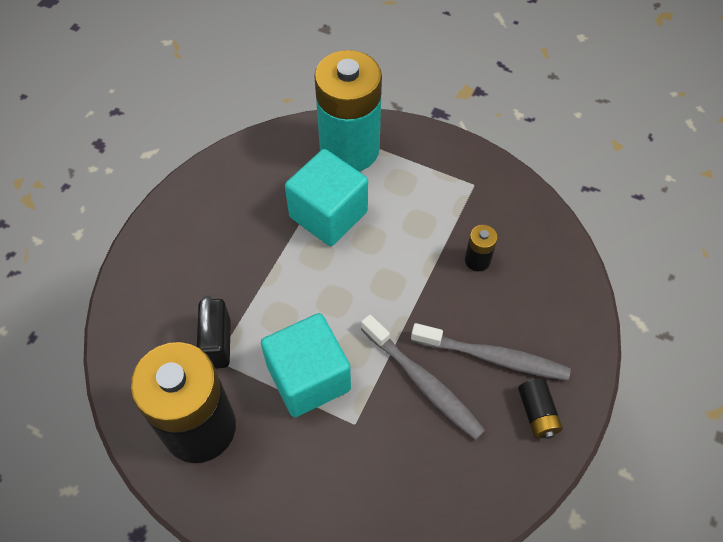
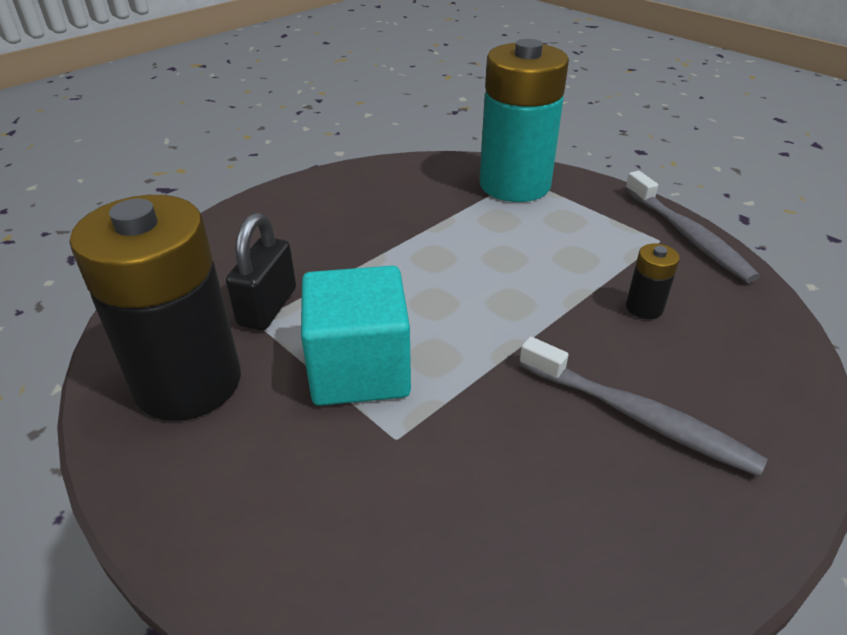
camera: 20 degrees right, 20 degrees down
turquoise cube [285,149,368,246] -> none
grey toothbrush [361,314,485,440] -> grey toothbrush moved to [625,171,760,283]
black battery [518,378,563,439] -> none

